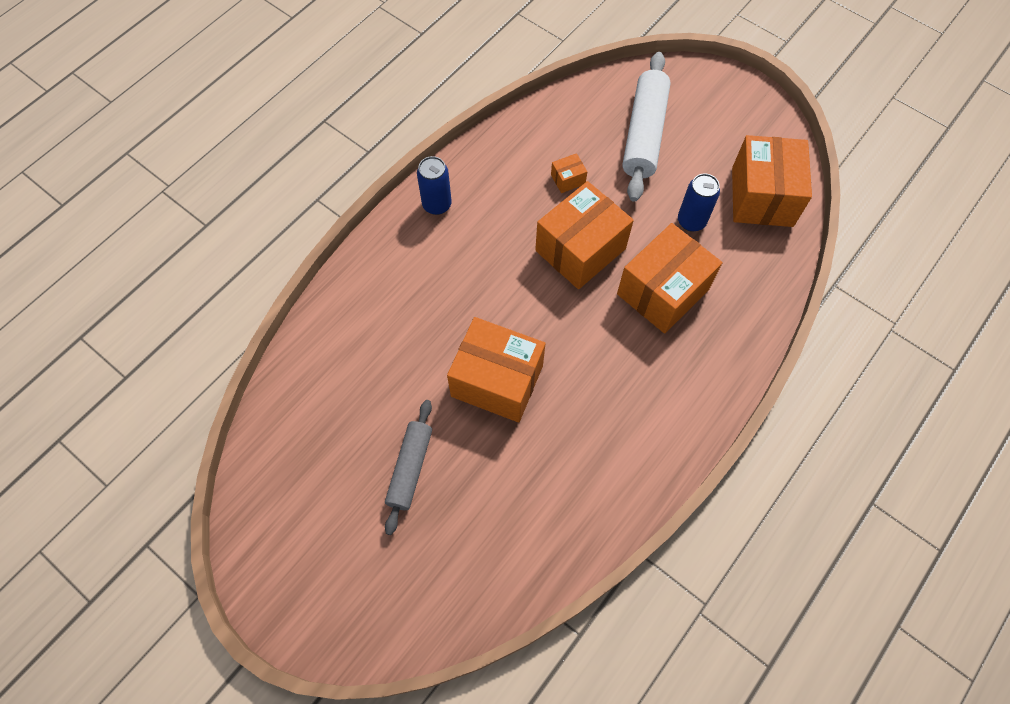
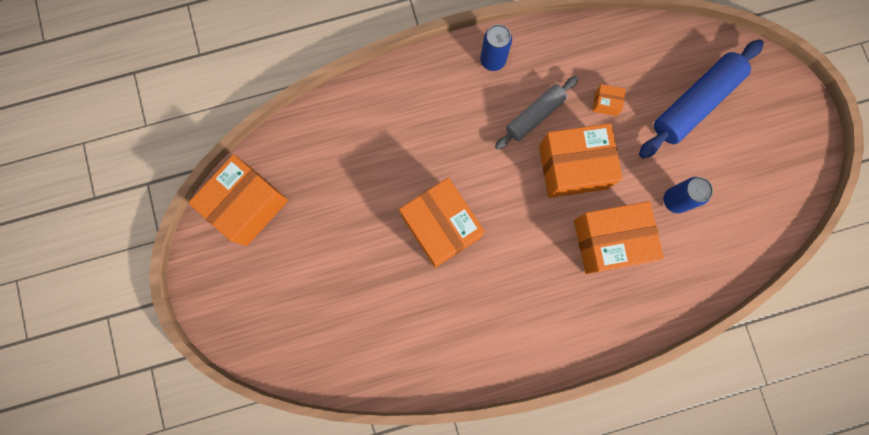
camera: 35 degrees right, 15 degrees up
grey rolling pin [385,400,432,535] -> grey rolling pin moved to [495,76,578,150]
white rolling pin [622,52,671,202] -> blue rolling pin [639,39,764,159]
orange box [732,135,812,227] -> orange box moved to [188,154,288,246]

